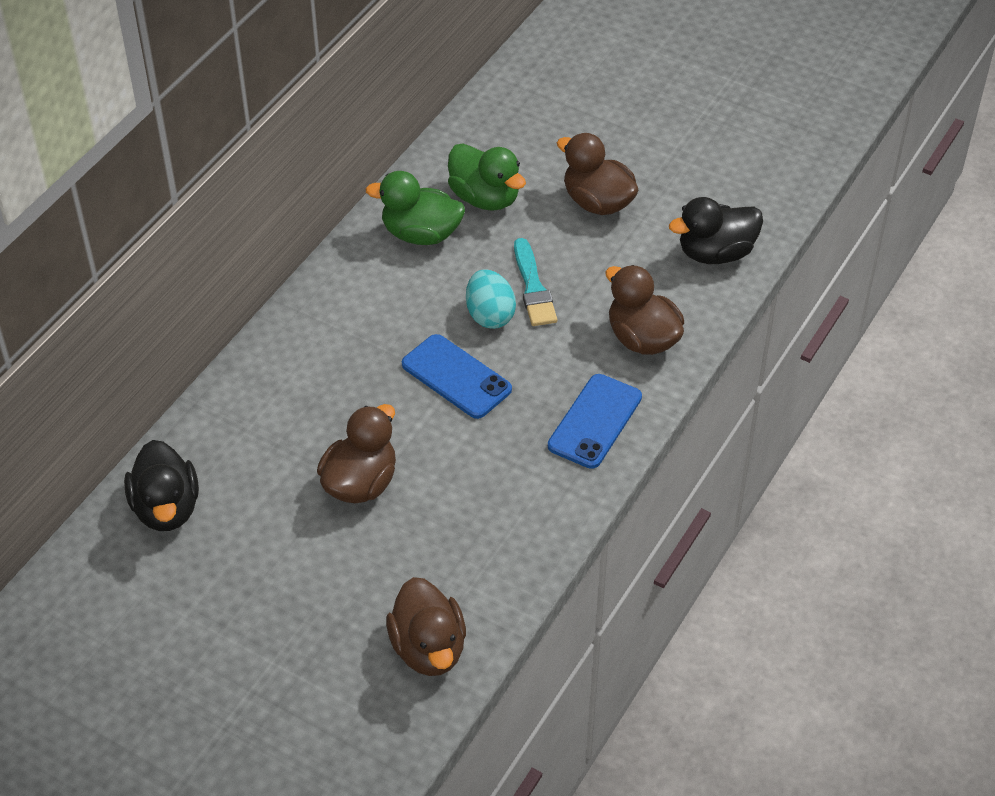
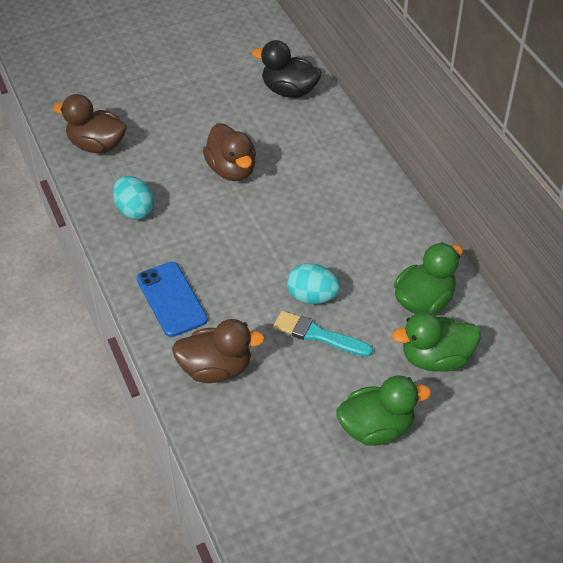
camera: 125 degrees right, 0 degrees up
blue phone [402,334,512,419] -> none
brown duck [557,133,639,215] -> green duck [336,375,431,446]
black duck [669,197,763,264] -> none
none -> turquoise egg [113,176,154,220]

